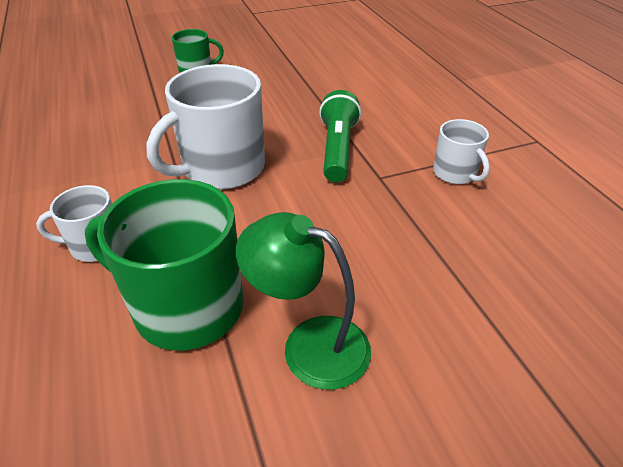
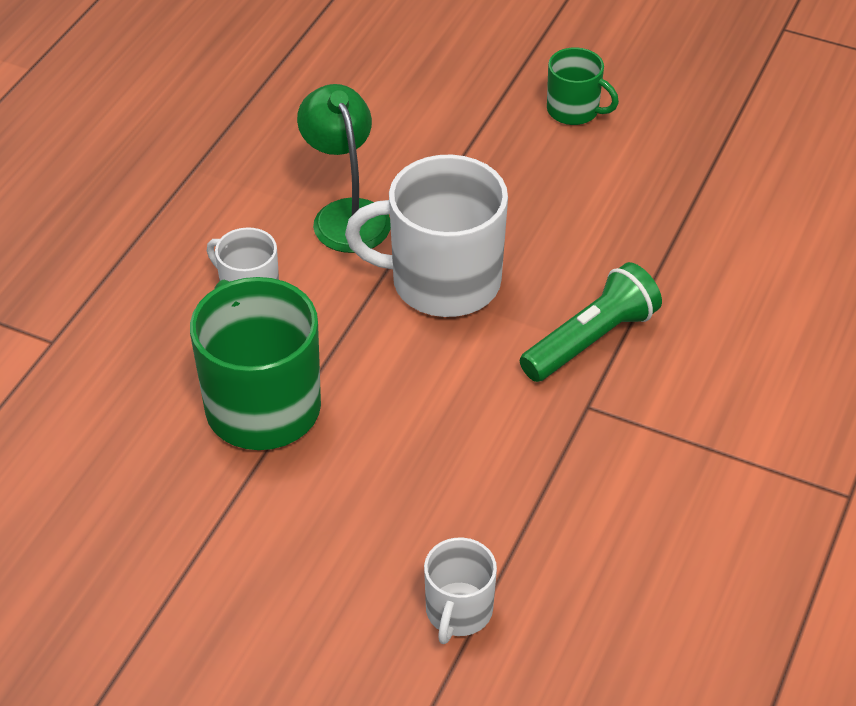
camera: 45 degrees right, 5 degrees up
green lamp [236,212,371,390] -> green lamp moved to [297,84,391,253]
white mug [433,119,490,184] -> white mug moved to [424,537,497,644]

